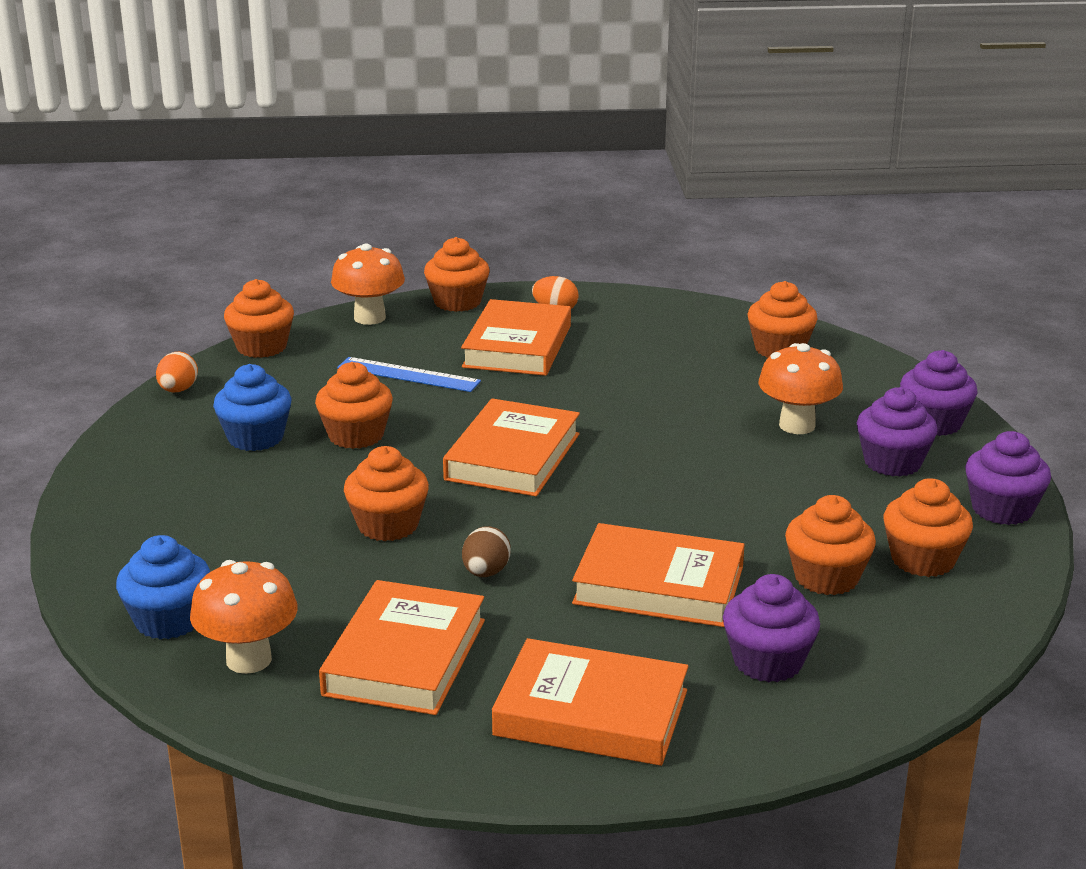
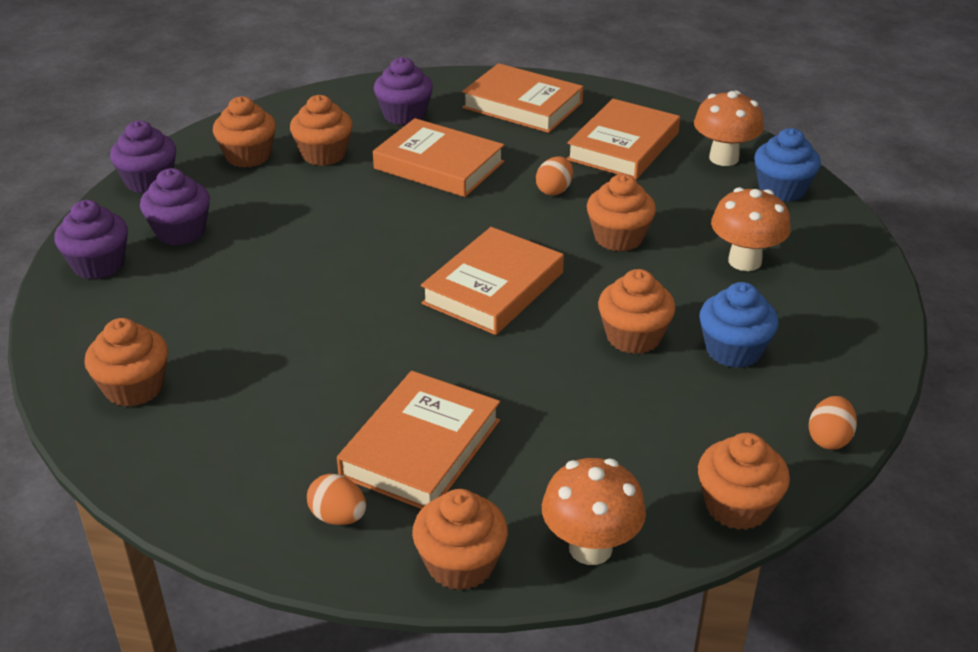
camera: 165 degrees left, 10 degrees up
blue ruler [337,357,481,392] -> none
brown egg [462,526,511,577] -> orange egg [536,156,573,196]
orange mushroom [758,343,843,434] -> orange mushroom moved to [711,187,791,271]

